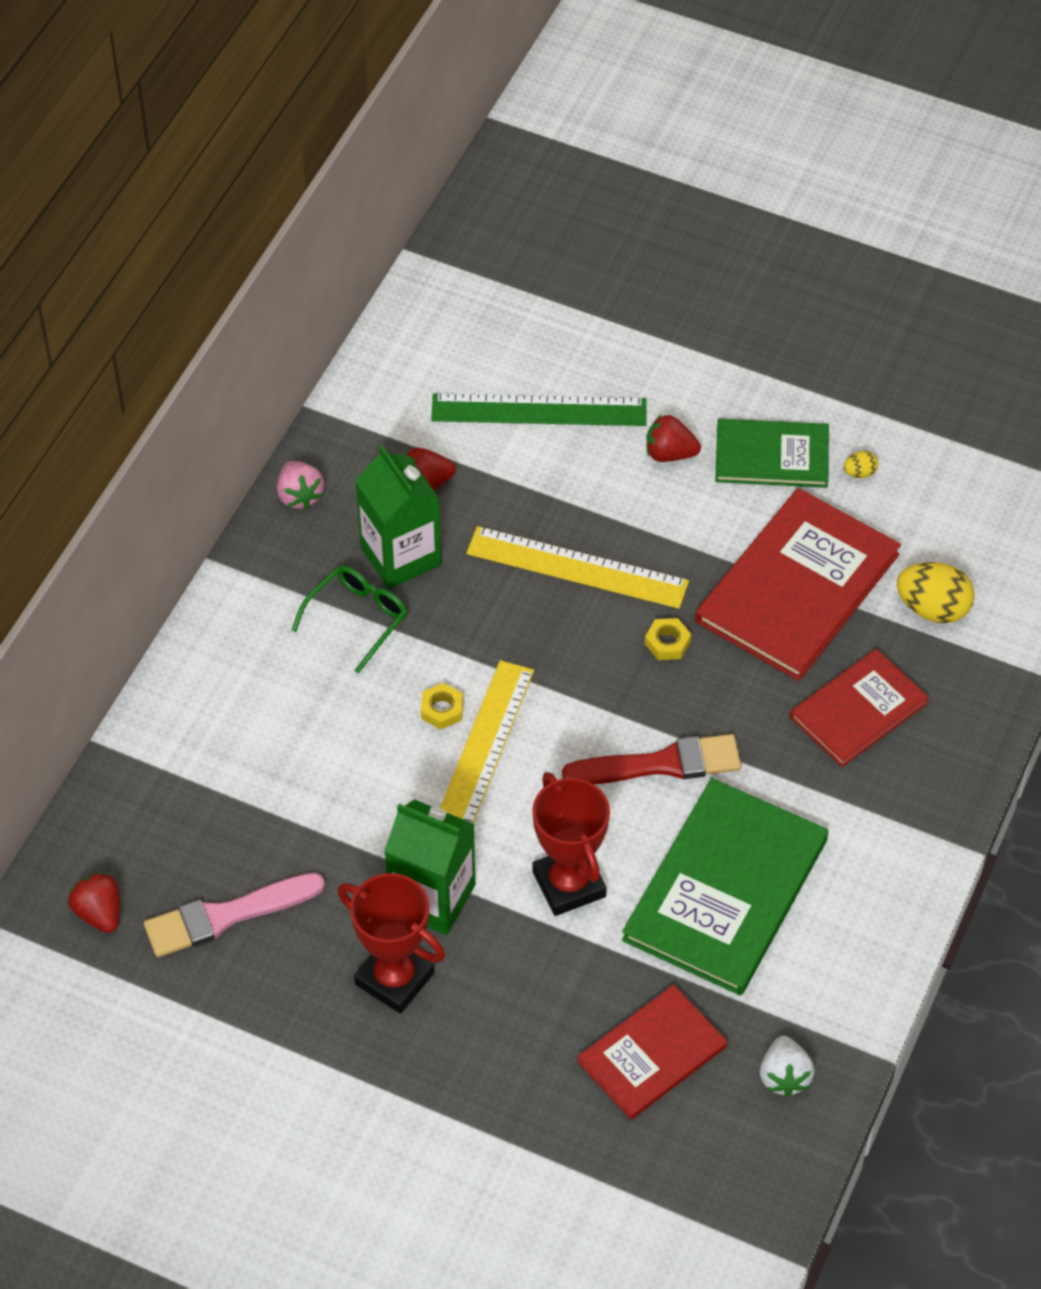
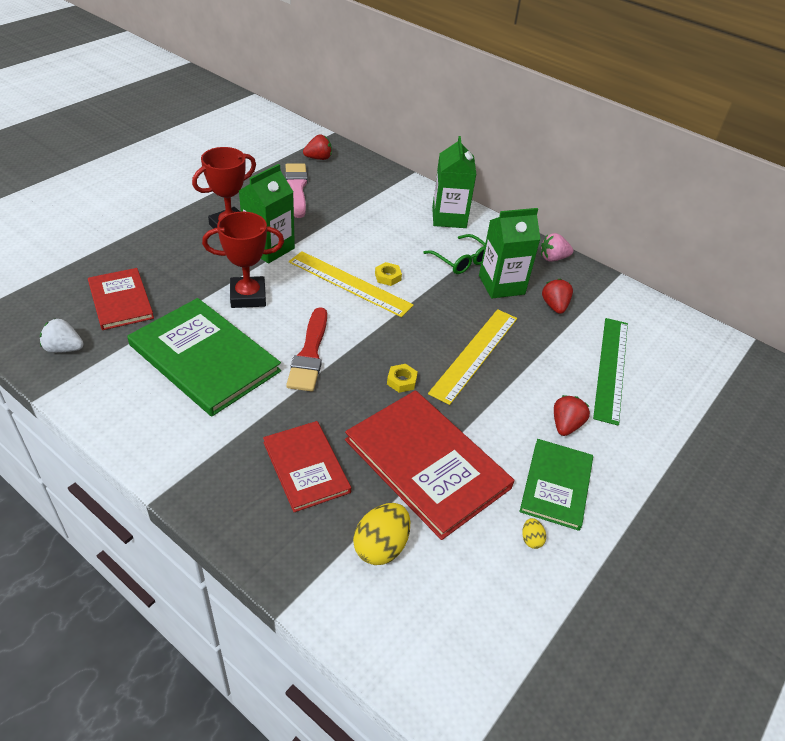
camera: 100 degrees right, 10 degrees down
none -> green carton [432,136,476,228]

